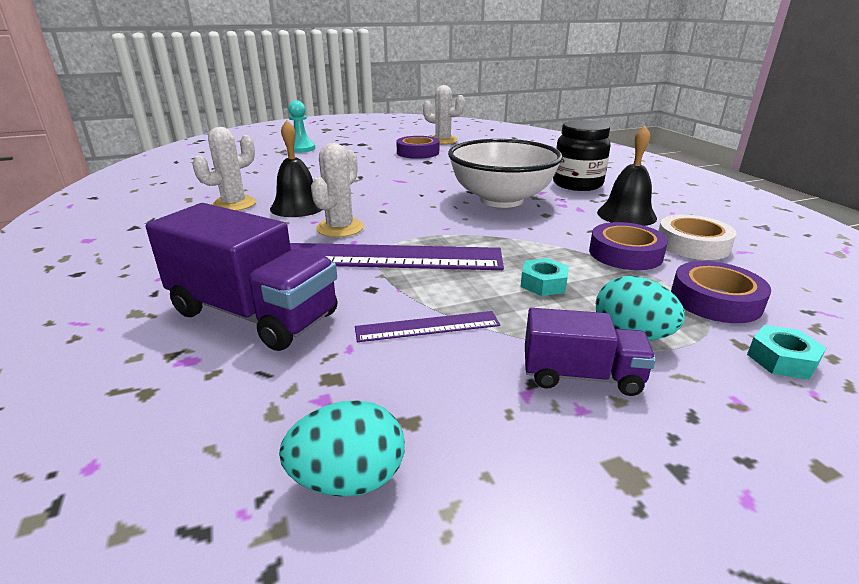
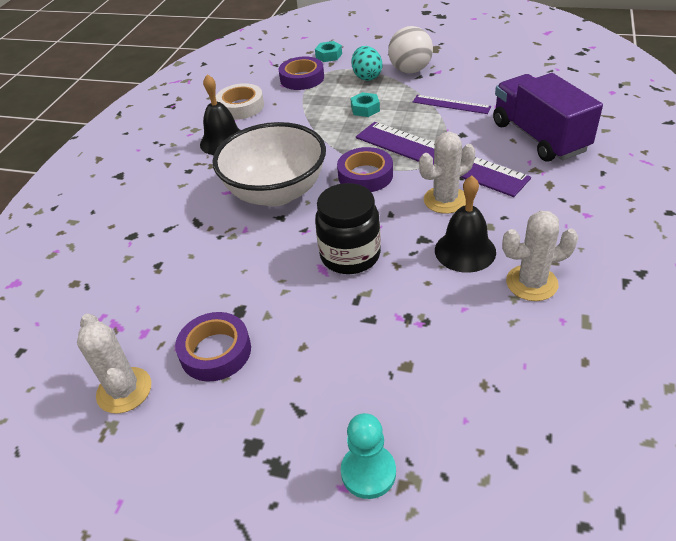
camera: 140 degrees left, 15 degrees up
turquoise egg [279,400,405,497] -> none
purple truck [525,308,656,396] -> white ball [388,26,433,73]
black jar [553,120,611,191] -> black jar moved to [315,183,381,274]
purple tape [589,222,668,270] -> purple tape moved to [337,147,393,192]

